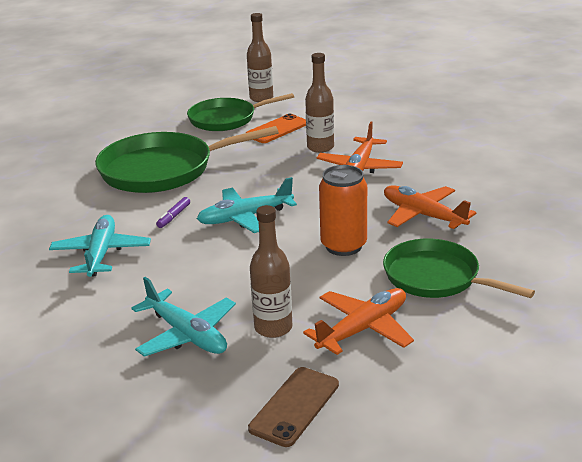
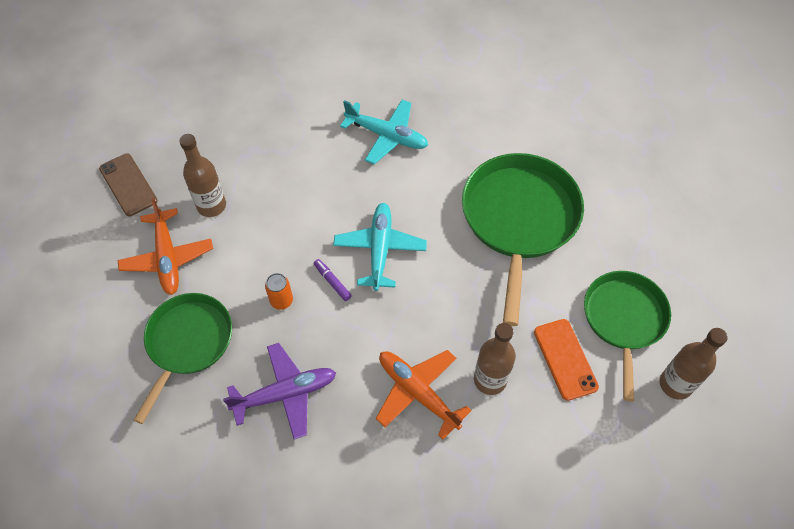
camera: 115 degrees right, 30 degrees up
turquoise plane [132,277,236,357] -> none
purple marker [156,197,190,228] -> purple marker moved to [314,259,352,301]
orange can [319,165,367,256] -> orange can [265,273,293,310], size x0.53
green pan [383,239,535,298] -> green pan turned 45 degrees counterclockwise [134,293,232,424]
orange plane [384,185,477,229] -> purple plane [223,343,336,439]

